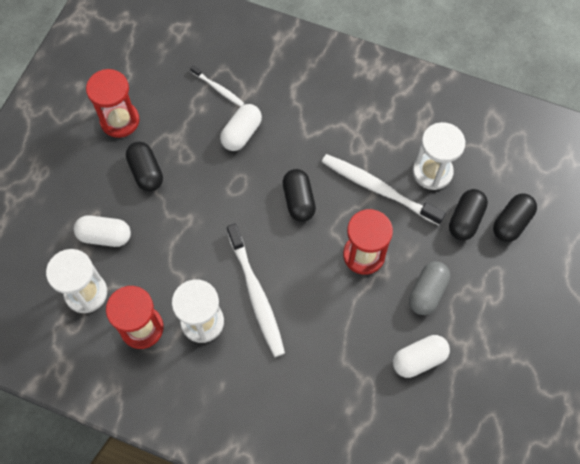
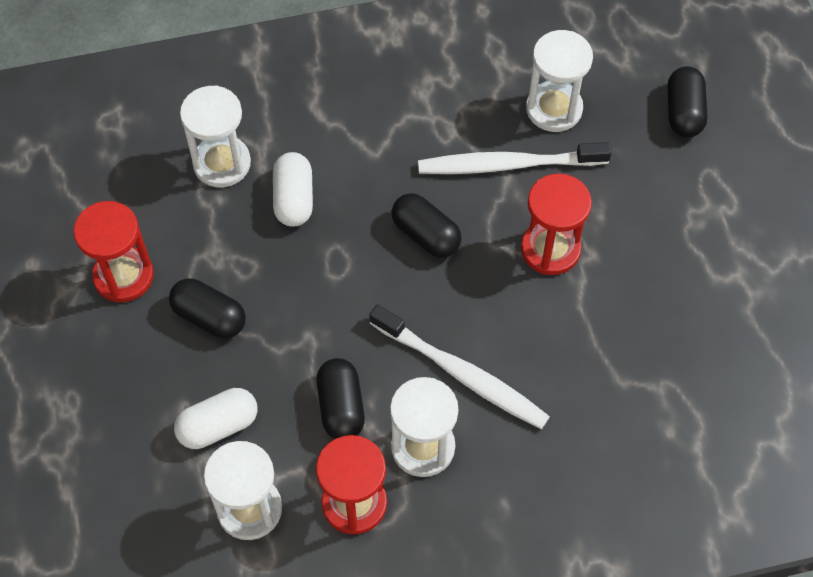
camera: 35 degrees left, 5 degrees down
white toothbrush [190,65,245,107] -> white hourglass [180,85,251,187]
white capsule [393,335,450,378] -> none
grey capsule [409,261,450,315] -> none
black capsule [449,189,488,241] -> black capsule moved to [317,358,365,439]

